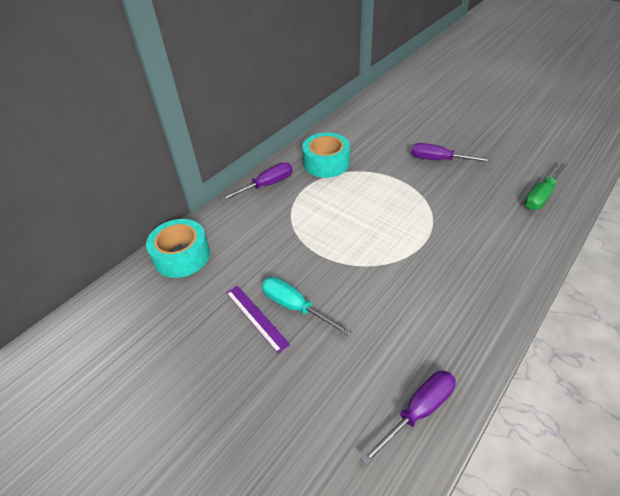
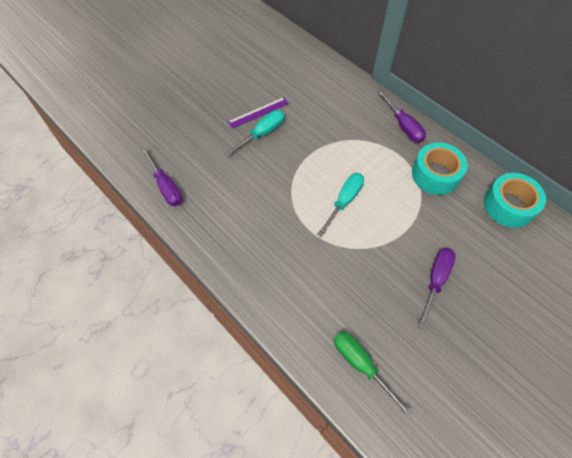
camera: 95 degrees right, 15 degrees up
turquoise tape [146,219,210,278] -> turquoise tape moved to [484,173,546,228]
none -> turquoise screwdriver [317,173,364,237]

